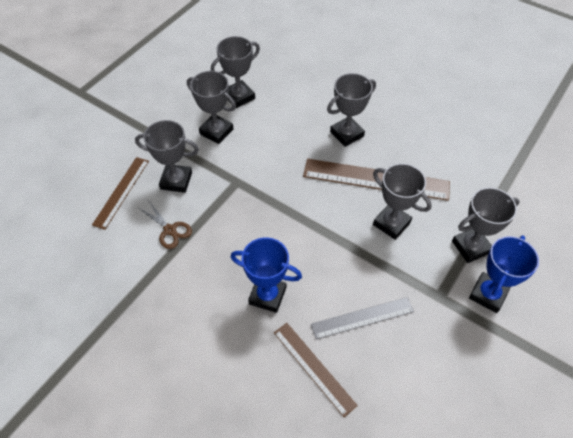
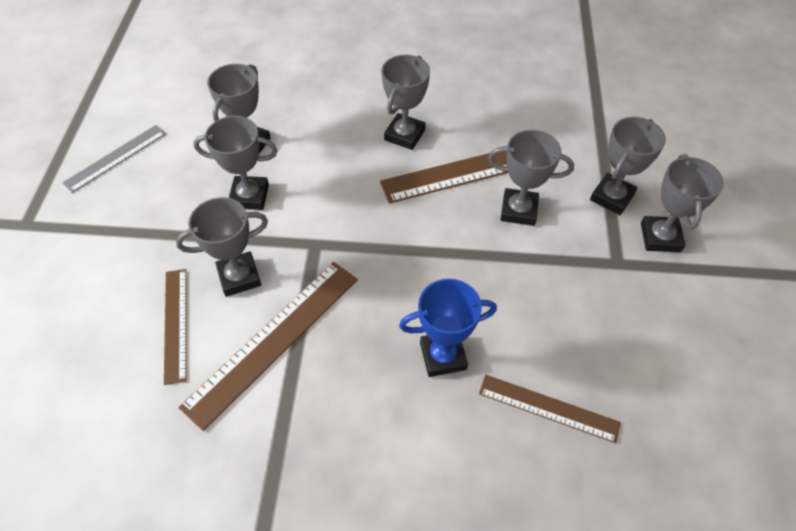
camera: 30 degrees left, 0 degrees up
brown scissors [139,201,192,249] -> brown ruler [179,262,358,431]
grey ruler [311,297,414,339] -> grey ruler moved to [62,125,166,193]
blue trophy [469,236,539,313] -> grey trophy [641,154,724,252]

